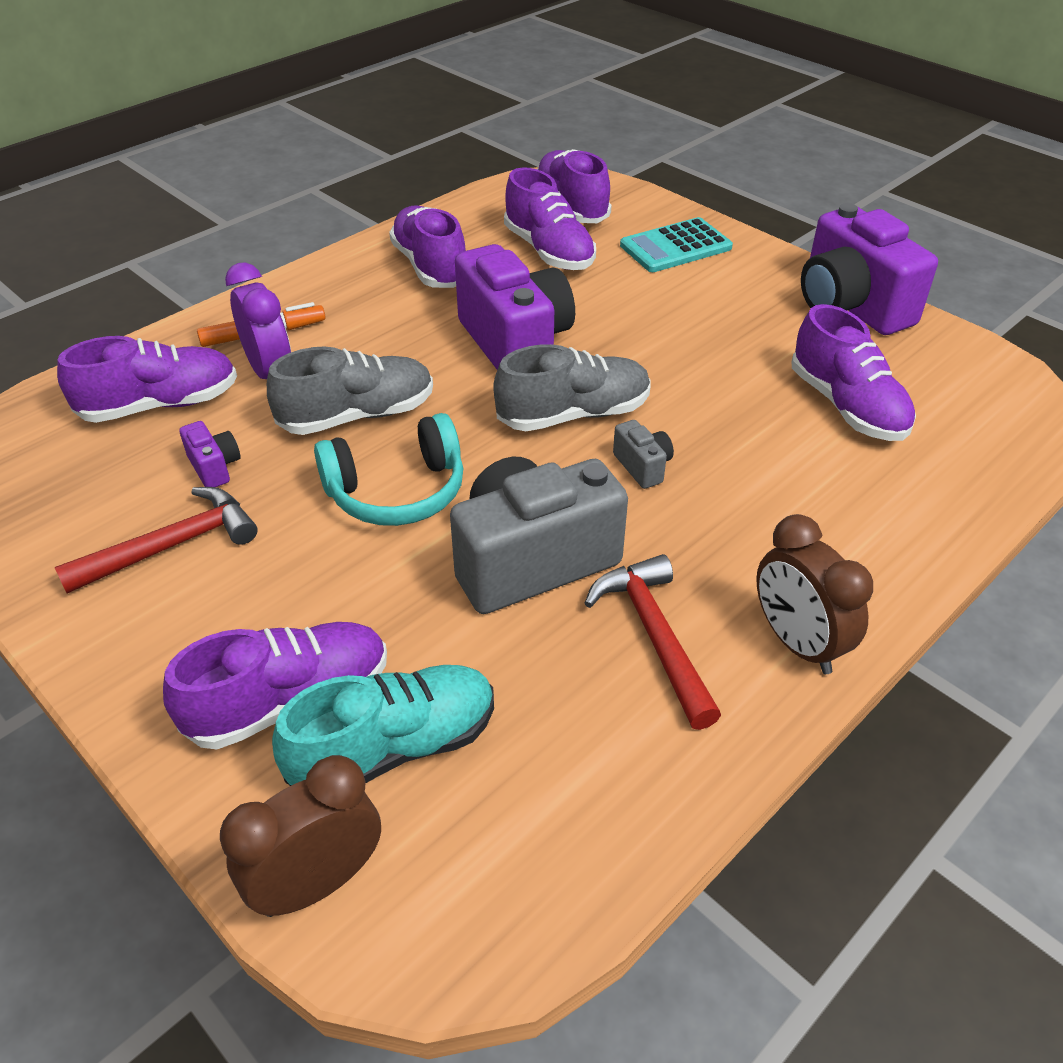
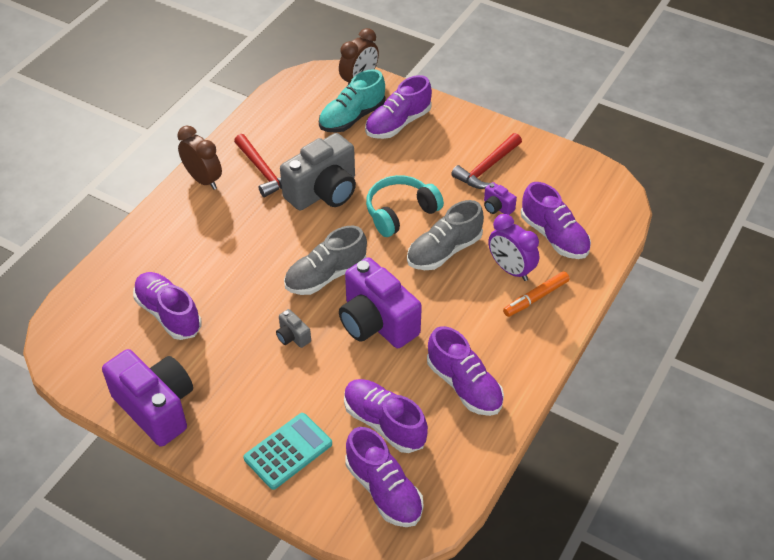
camera: 165 degrees right, 5 degrees up
purple shoe [57,336,237,423] -> purple shoe turned 90 degrees counterclockwise [521,182,591,259]
grey camera [613,420,674,489] -> grey camera moved to [276,309,311,348]

